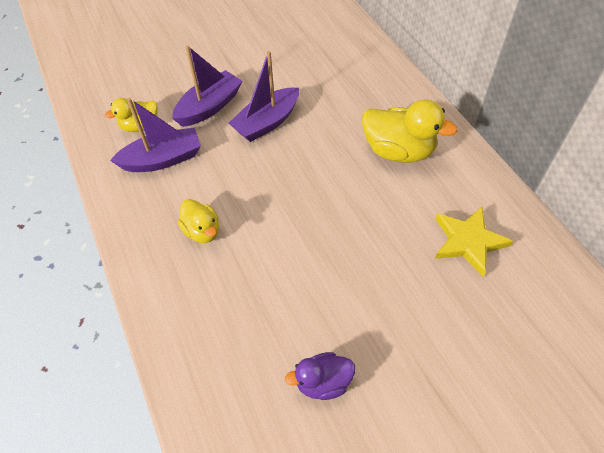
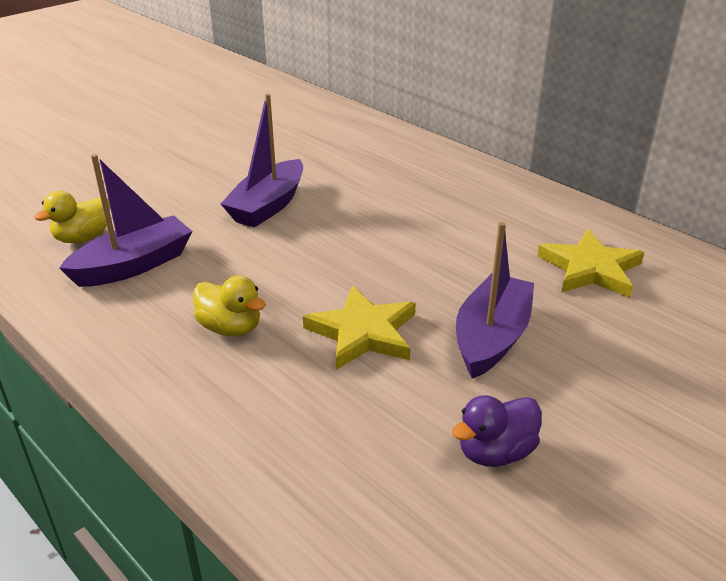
camera: 20 degrees left, 20 degrees down
purple boat [172,45,242,127] -> purple boat moved to [456,222,534,378]
yellow duck [362,99,458,163] -> none
none -> yellow star [303,286,416,370]

